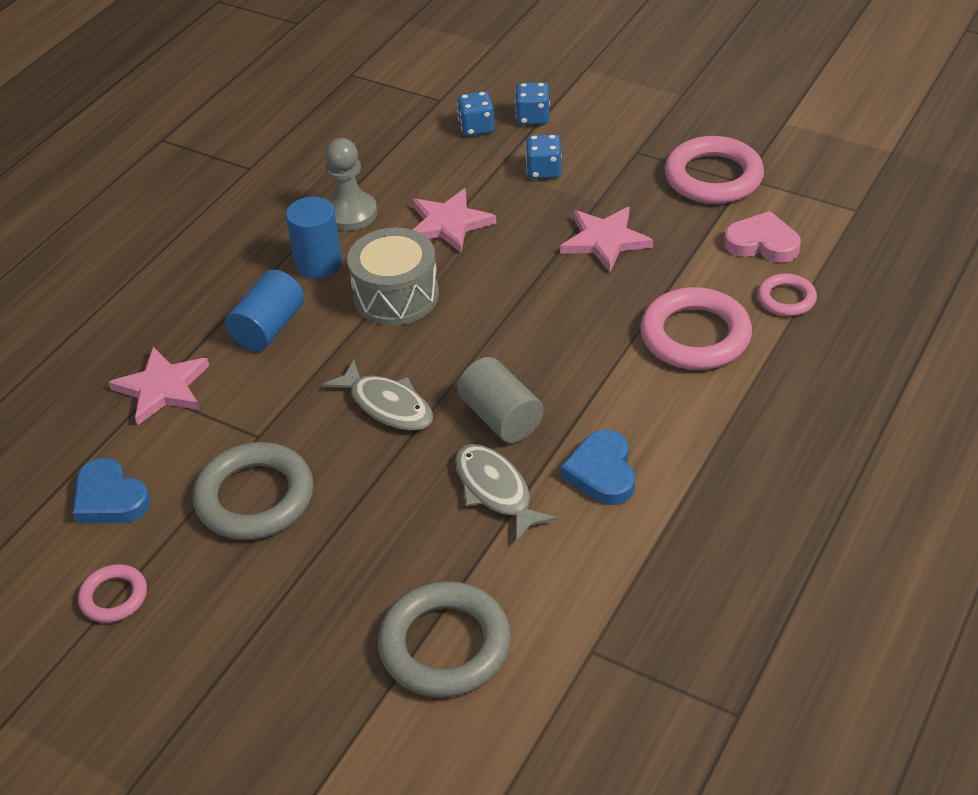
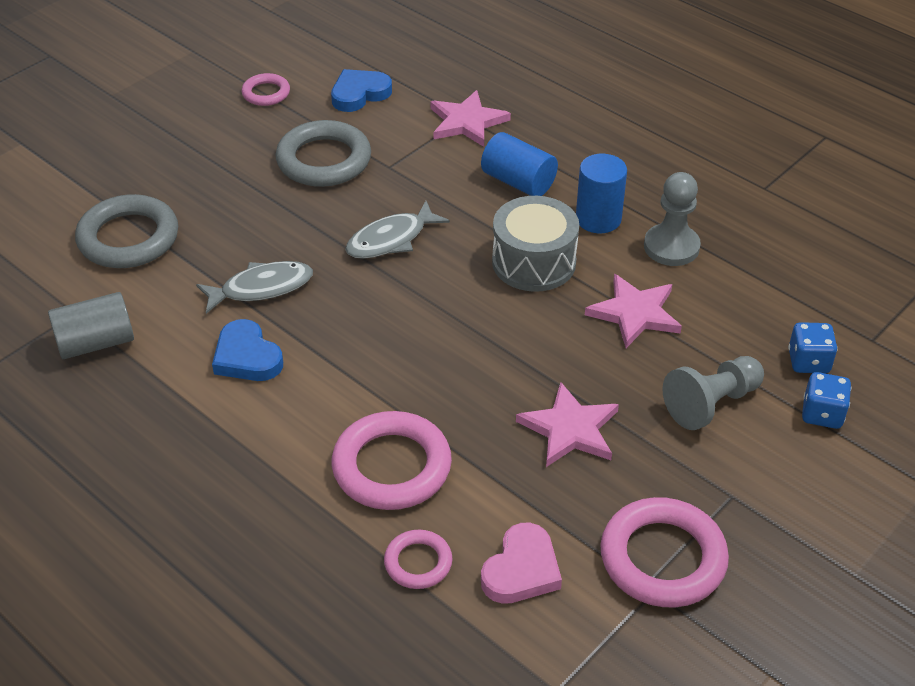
camera: 100 degrees right, 0 degrees up
grey cylinder [457,357,544,443] -> grey cylinder moved to [48,292,134,359]
blue dice [525,134,562,179] -> grey pawn [662,356,764,430]
blue heart [561,430,635,505] -> blue heart turned 135 degrees counterclockwise [212,319,283,381]

